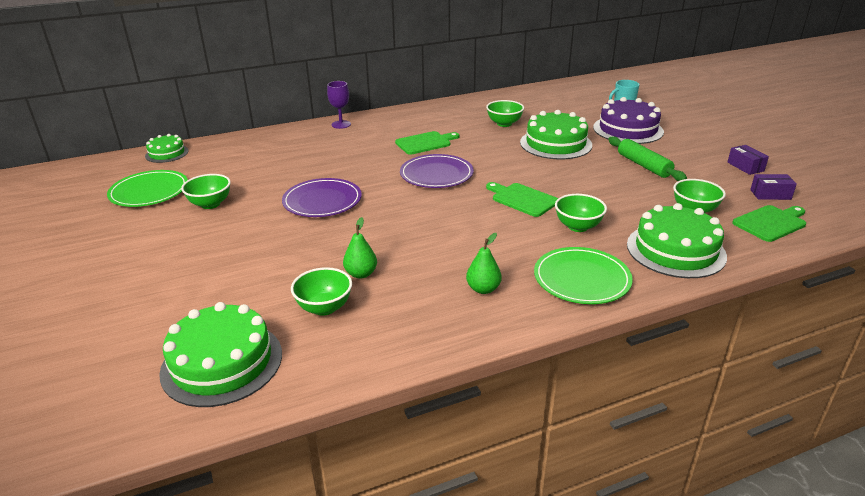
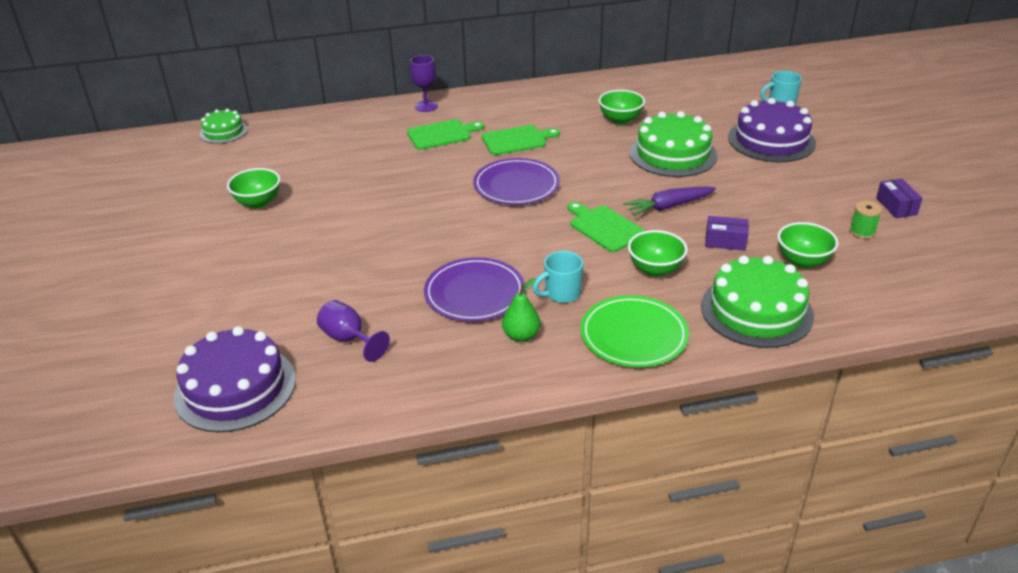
camera: 10 degrees right, 5 degrees up
green plate [107,170,188,207] -> none
green cake [159,302,282,407] -> purple cake [173,326,296,432]
purple plate [282,178,362,217] -> purple plate moved to [424,257,525,322]
green bowl [291,267,352,316] -> purple goblet [317,300,390,362]
green pear [343,217,377,279] -> none
green rolling pin [608,136,687,181] -> none
green cutting board [732,205,806,242] -> green cutting board moved to [407,119,484,150]
purple box [750,174,797,200] -> purple box moved to [705,216,749,251]
none -> turquoise mug [533,251,583,303]
none -> purple carrot [623,187,716,216]
none -> green spool [850,201,882,239]

